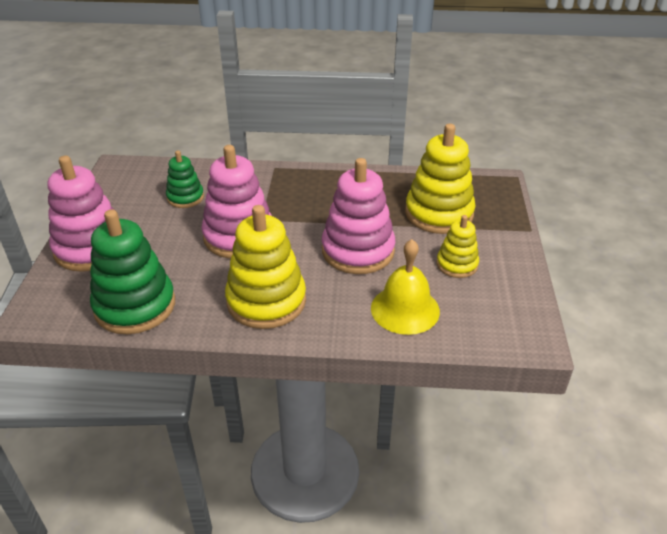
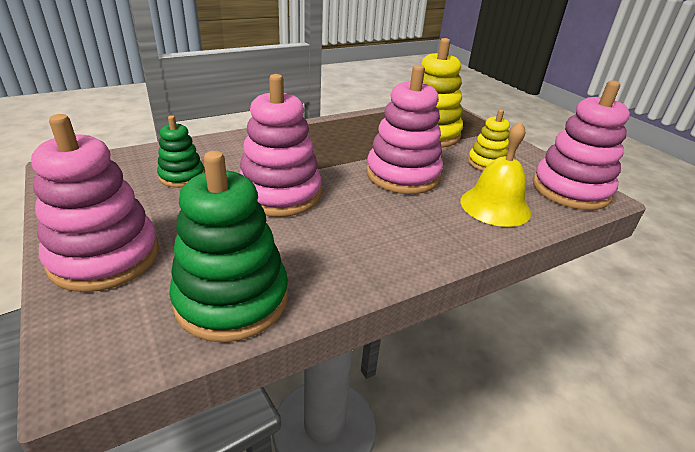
camera: 35 degrees left, 5 degrees down
yellow stacking toy [225,205,306,329] -> none
none -> pink stacking toy [533,80,630,210]

